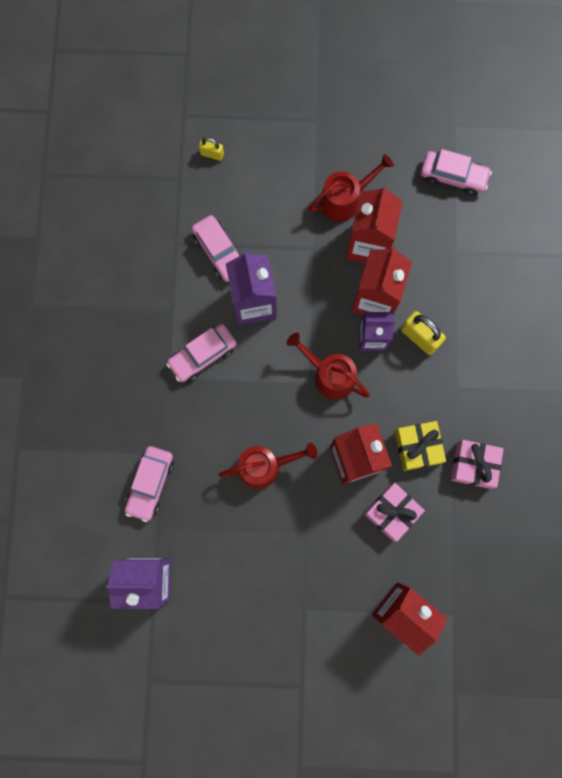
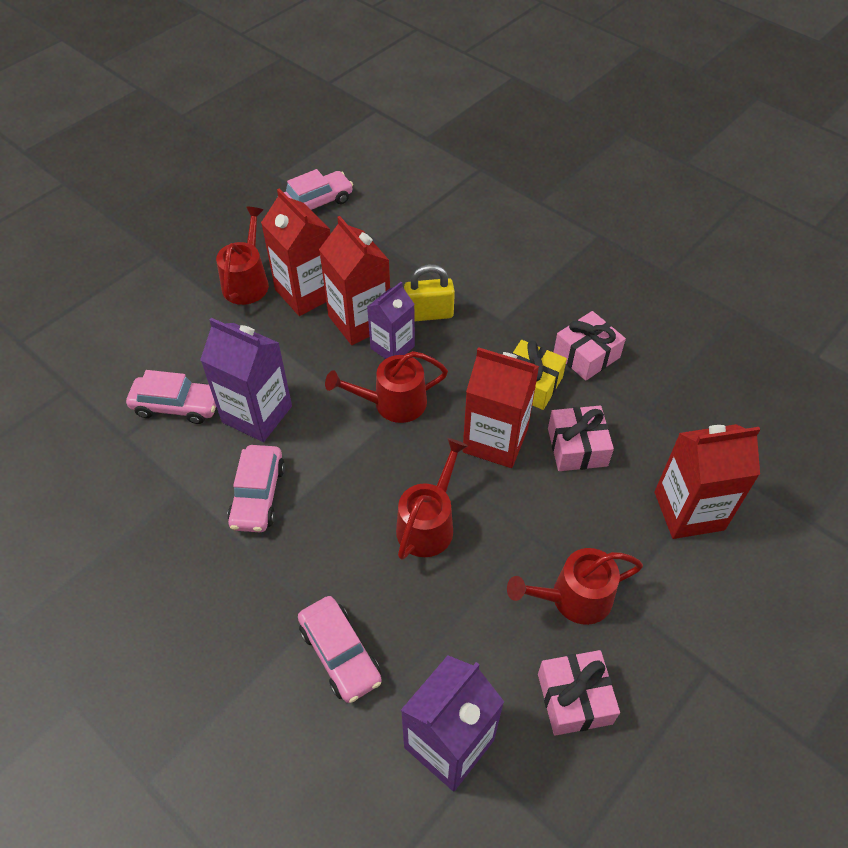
camera: 50 degrees left, 25 degrees down
yellow padlock [199,137,224,161] -> none
none -> red watering can [507,548,643,625]
none -> pink gift [538,650,620,736]

